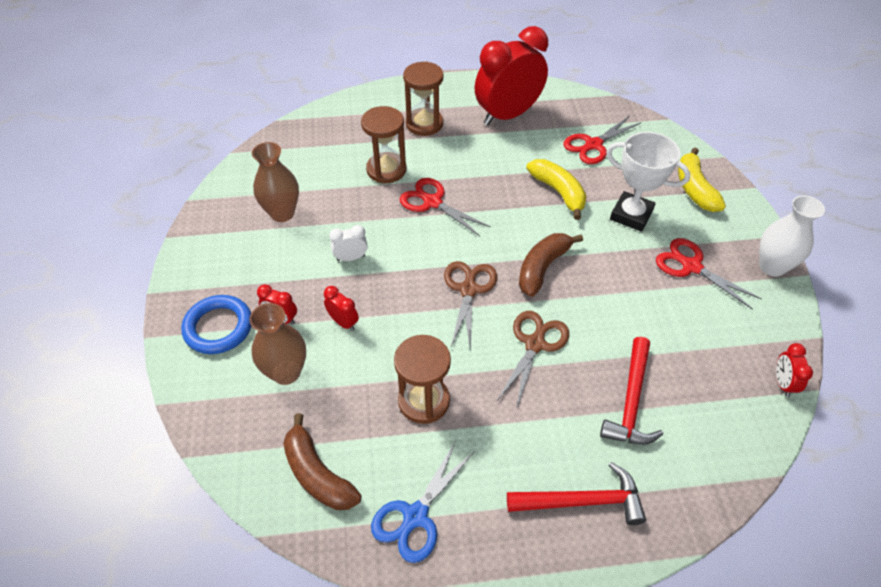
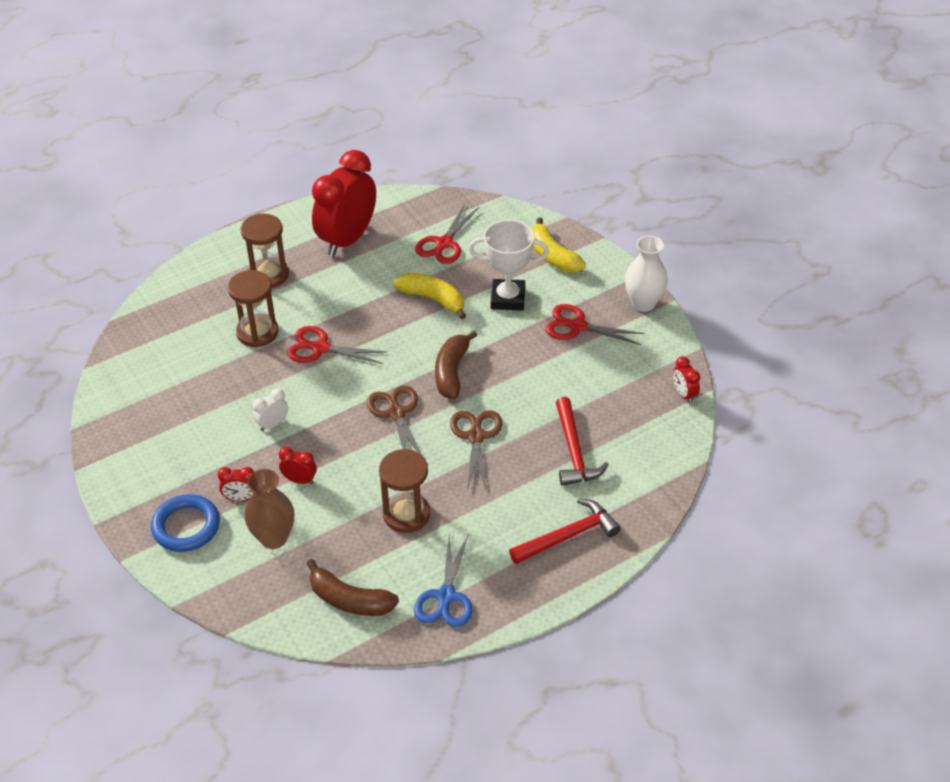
camera: 25 degrees left, 5 degrees down
brown vase [252,142,299,222] -> none

